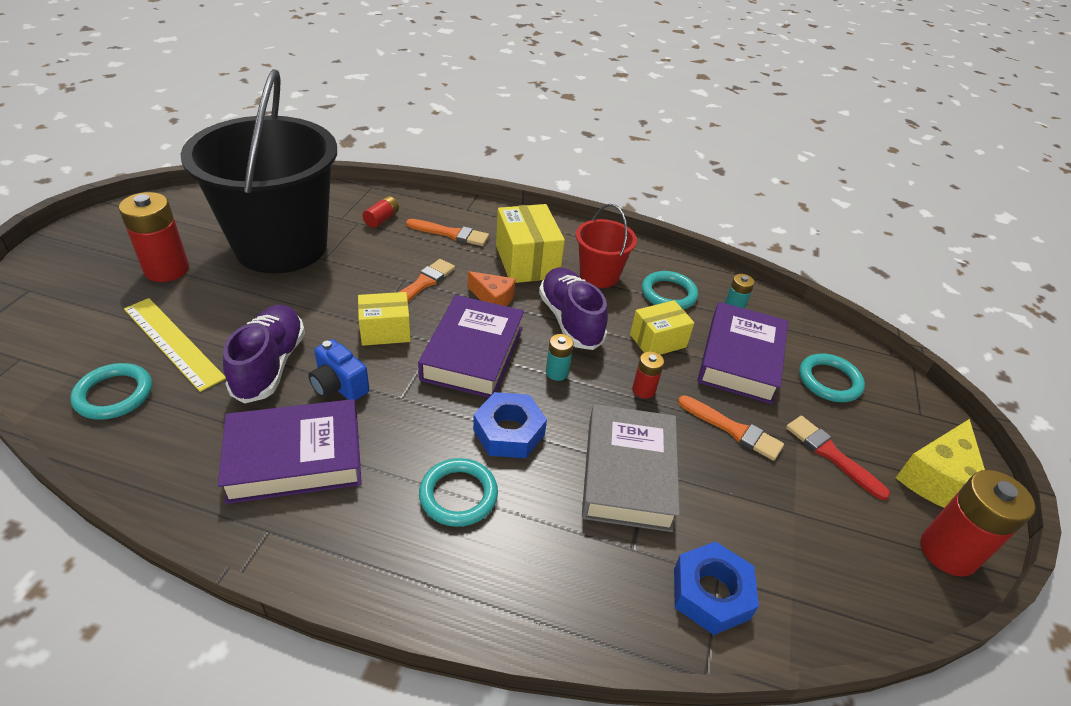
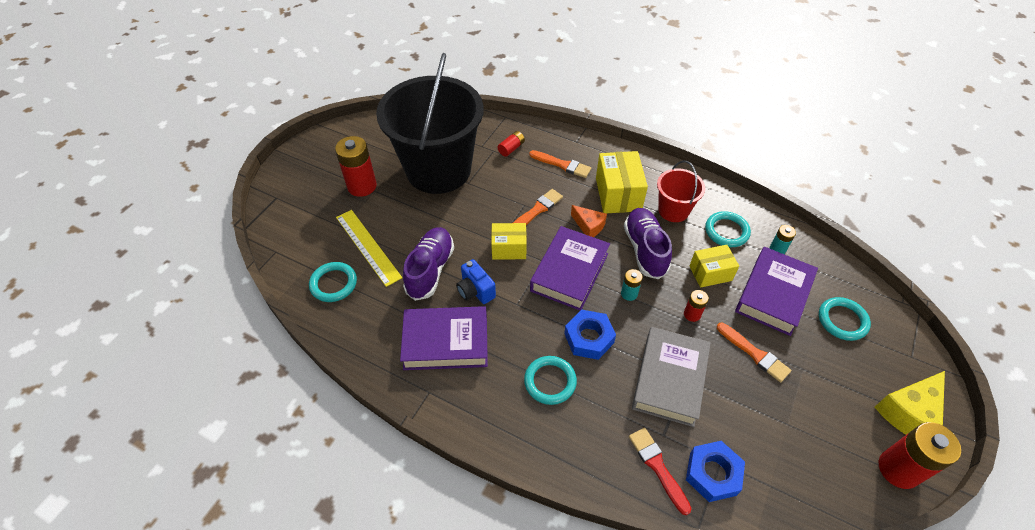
camera: 15 degrees right, 10 degrees up
red brush [786,416,890,500] -> red brush moved to [629,428,691,515]

